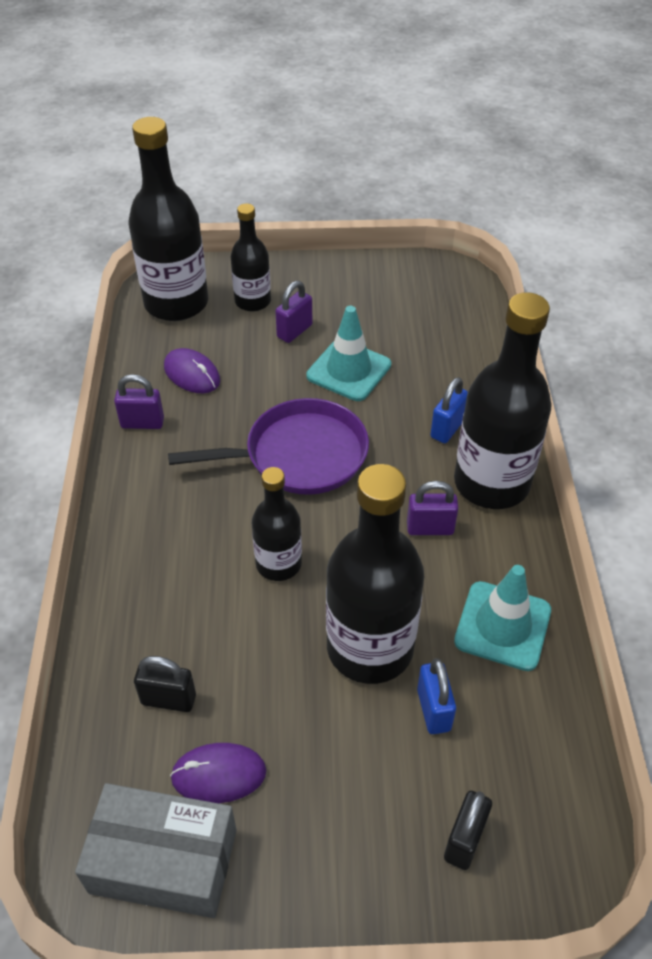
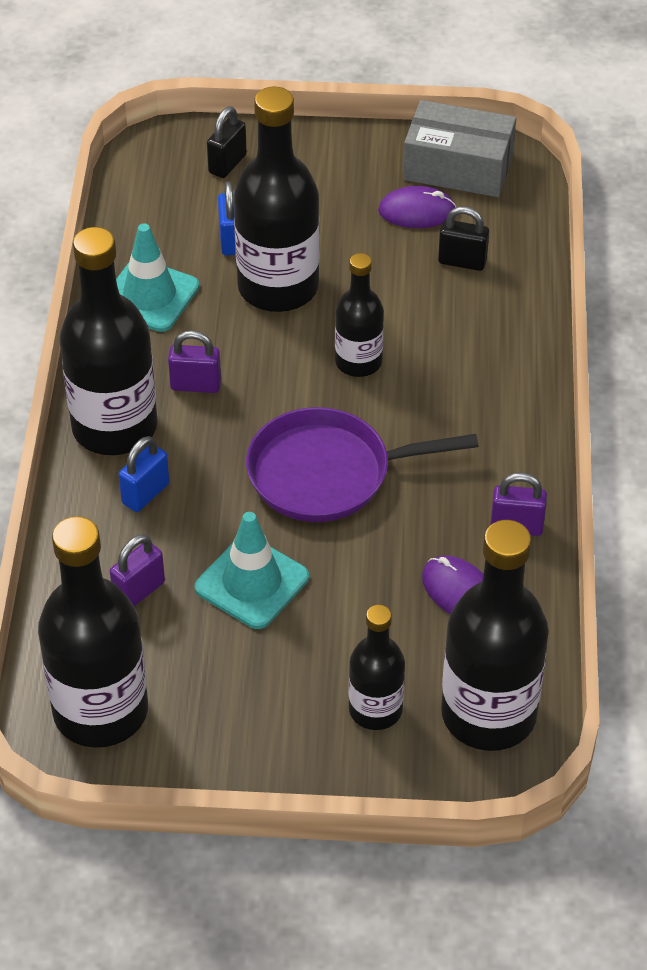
camera: 175 degrees left, 0 degrees up
purple padlock [275,281,312,343] -> purple padlock moved to [110,534,165,606]
none -> black bottle [38,516,148,748]

